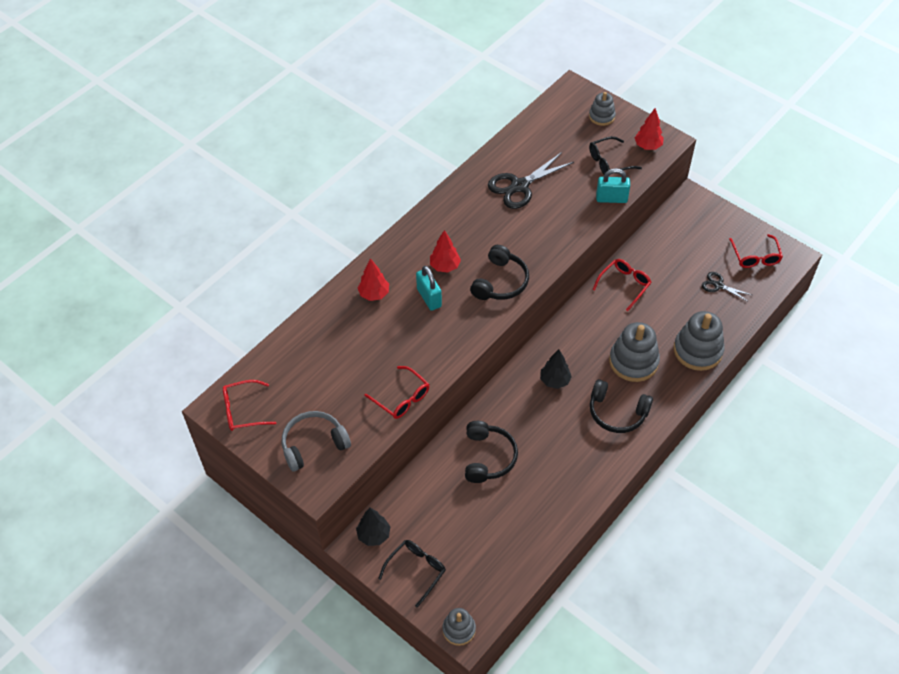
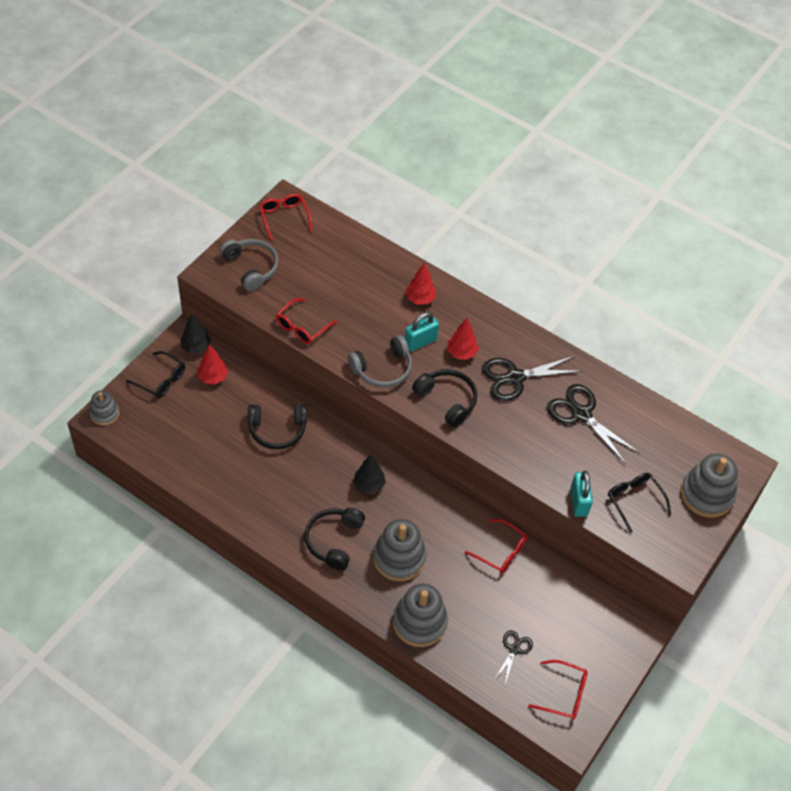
camera: 80 degrees right, 0 degrees up
black headphones [470,245,529,300] -> black headphones turned 150 degrees counterclockwise [412,369,477,427]
grey stacking toy [589,92,616,126] -> grey stacking toy [681,453,738,517], size x1.71
red tree [635,108,664,150] -> red tree moved to [197,344,228,384]
red glasses [729,234,783,268] -> red glasses turned 150 degrees counterclockwise [528,660,588,719]
none -> grey headphones [348,335,412,388]
none -> black scissors [482,356,582,401]

